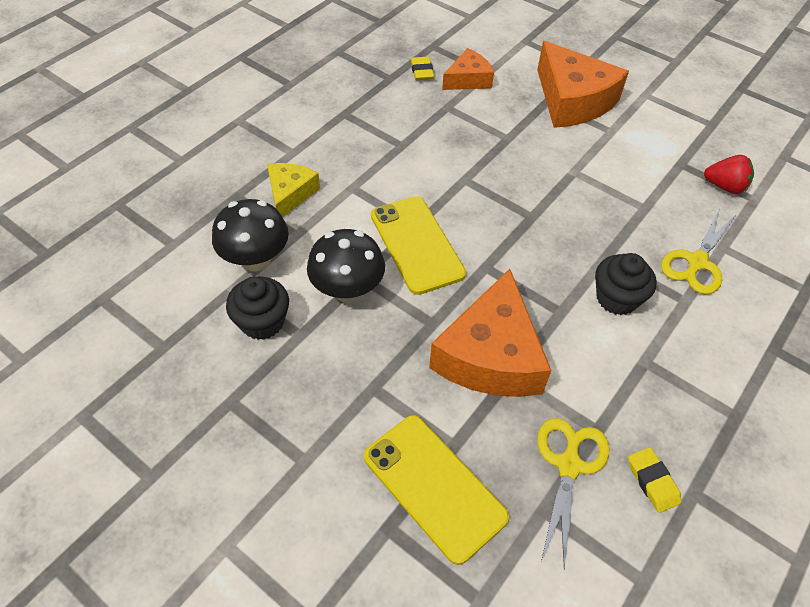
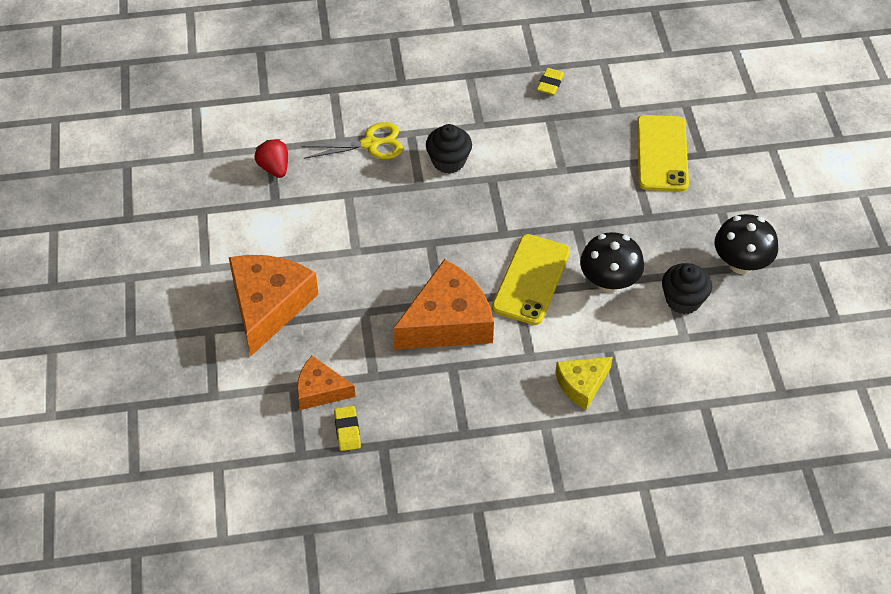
camera: 135 degrees left, 0 degrees up
black mushroom [212,199,289,271] -> black mushroom moved to [715,214,778,274]
yellow eraser [411,57,434,80] -> yellow eraser turned 45 degrees counterclockwise [334,406,361,451]
orange cheese [429,269,551,397] -> orange cheese moved to [393,259,494,350]
yellow scissors [538,418,609,569] -> none

